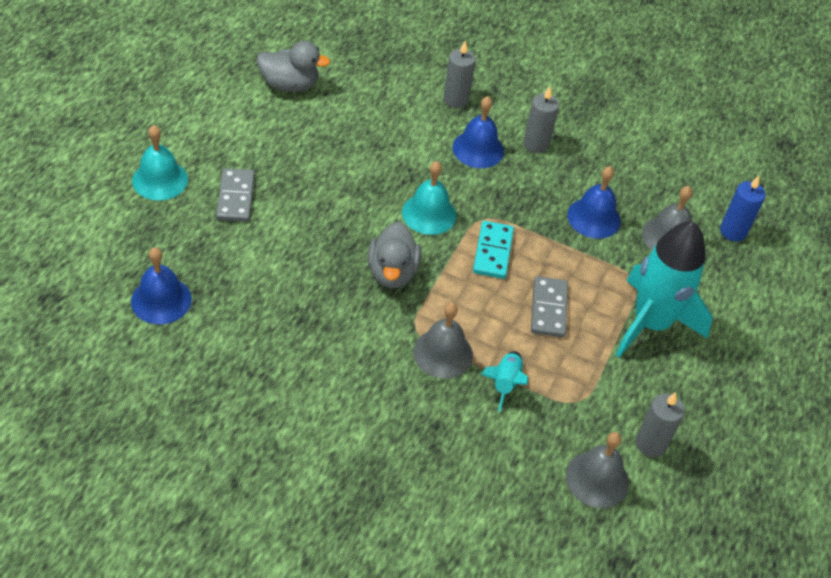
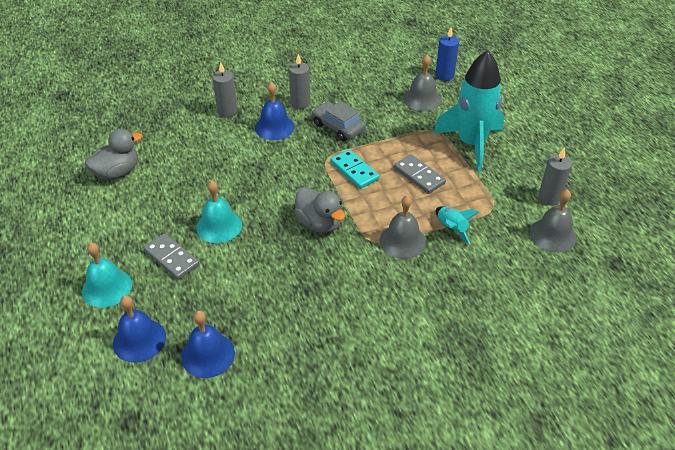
camera: 40 degrees left, 5 degrees down
turquoise bell [402,161,456,235] -> turquoise bell moved to [196,180,242,243]
blue bell [567,166,621,239] -> blue bell moved to [113,295,166,363]
none -> grey car [312,101,366,141]

